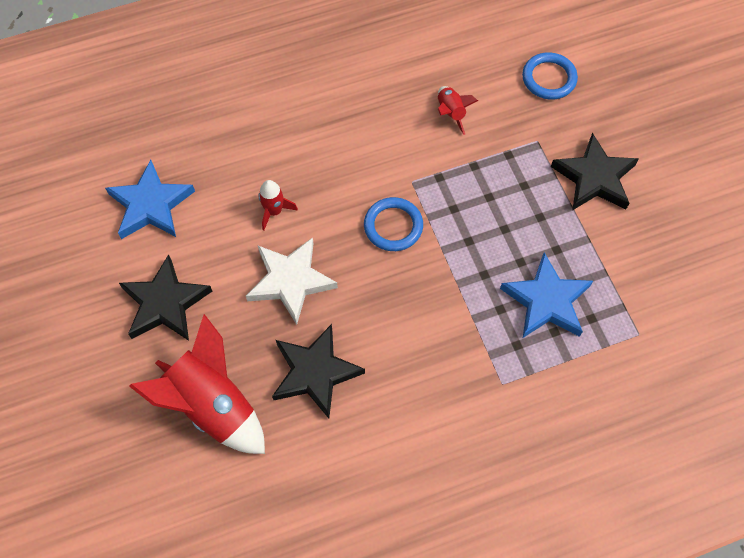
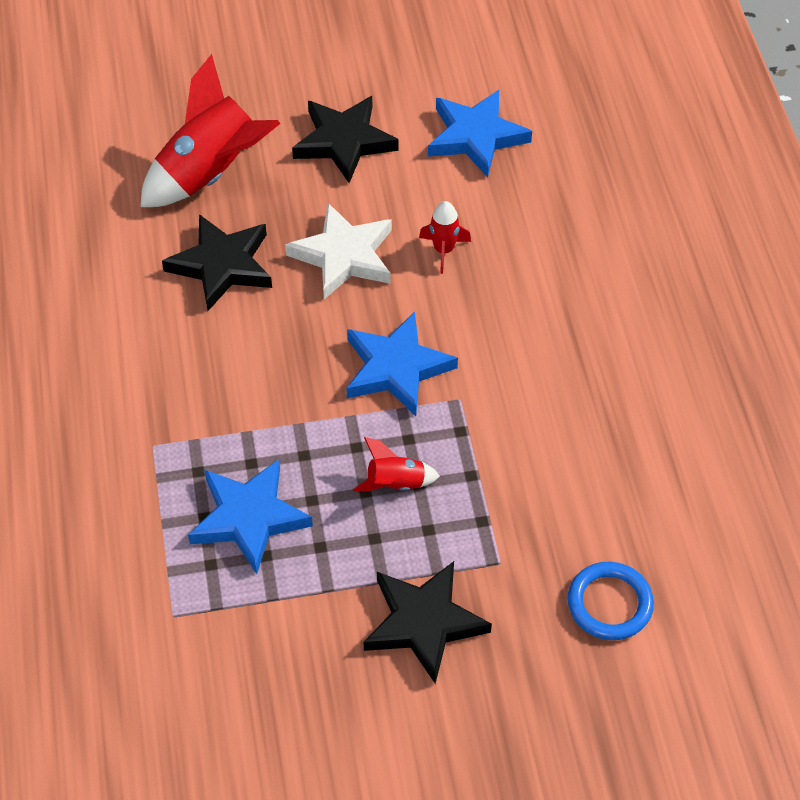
camera: 100 degrees right, 10 degrees down
blue ring [364,197,423,251] -> blue star [346,312,458,416]
red rocket [438,86,478,135] -> red rocket moved to [353,437,440,492]

